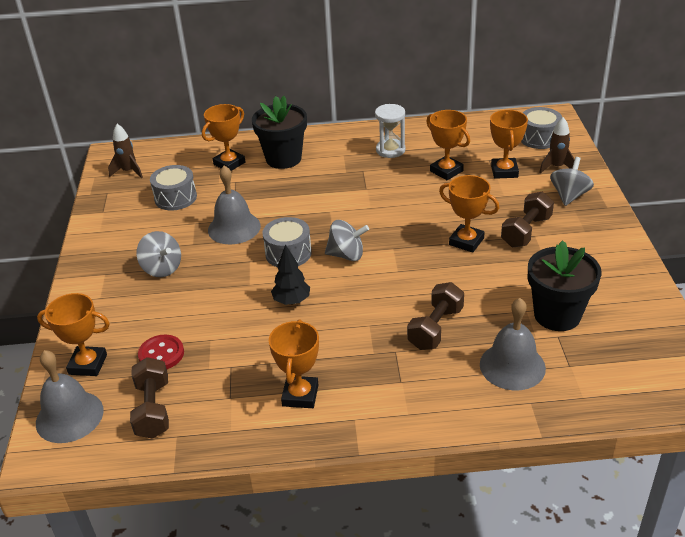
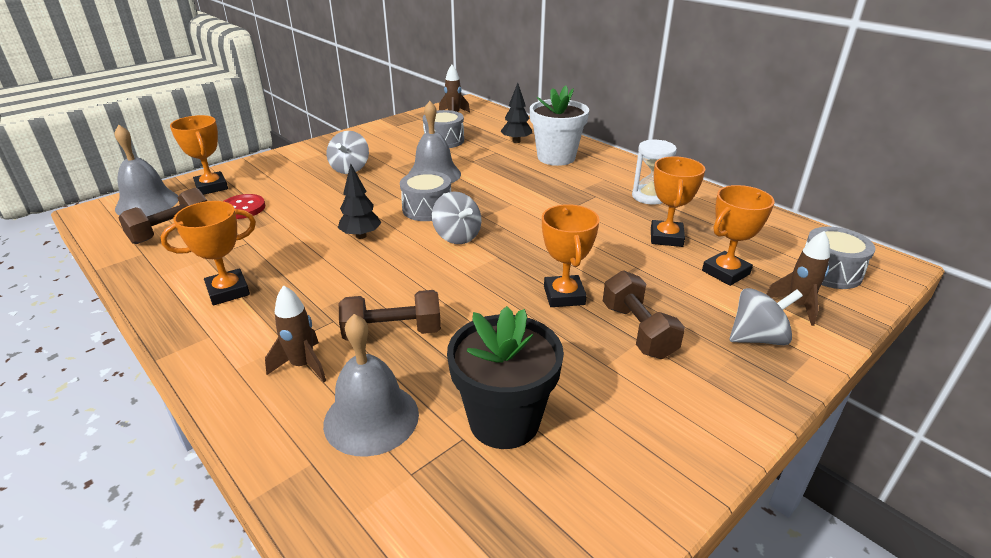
camera: 50 degrees right, 5 degrees down
orange trophy [202,104,245,171] -> black tree [501,83,532,143]
black flower pot [252,96,307,169] -> white flower pot [530,86,589,166]
brown dumbbell [501,192,554,247] -> brown dumbbell turned 75 degrees clockwise [603,271,685,359]
none -> brown rocket [265,285,326,382]

